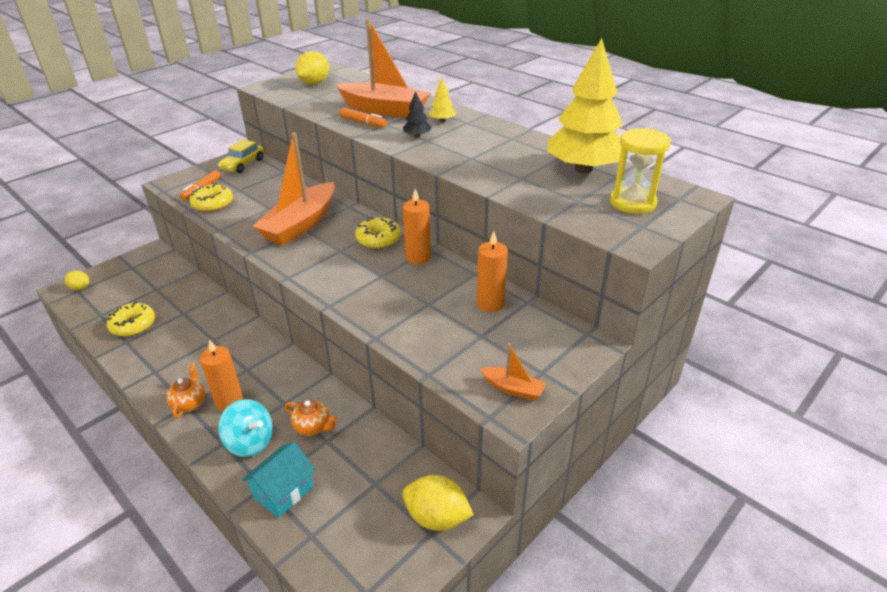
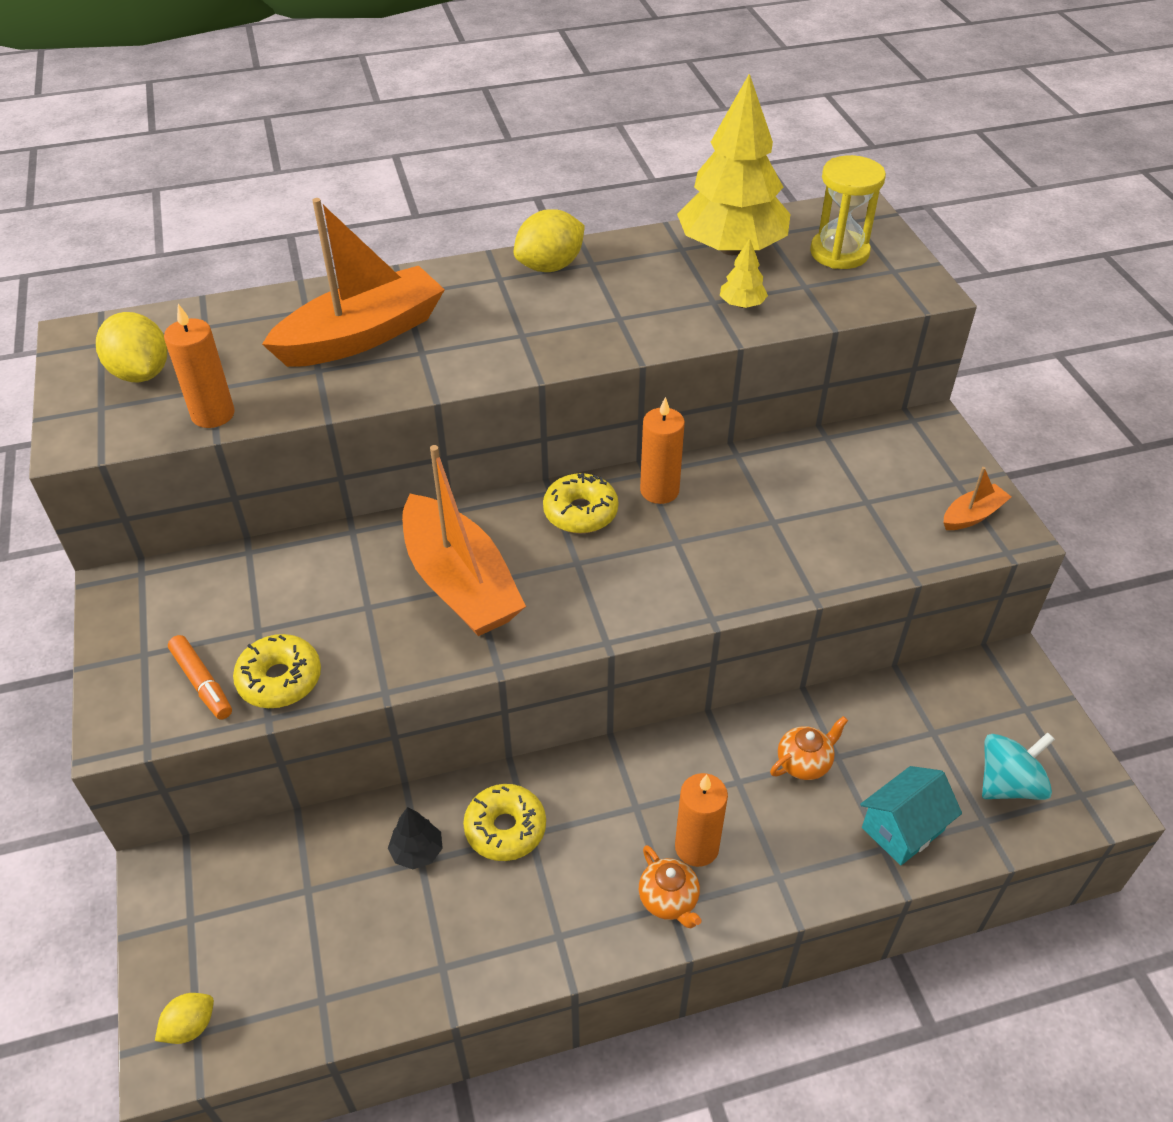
camera: 60 degrees left, 10 degrees up
yellow donut [107,301,155,337] -> yellow donut moved to [463,784,546,861]
orange teapot [166,363,205,418] -> orange teapot turned 150 degrees counterclockwise [639,845,702,928]
yellow car [218,140,264,173] -> none
turquoise spinning top [218,399,273,457] -> turquoise spinning top moved to [982,732,1055,800]
turquoise house [242,442,315,518] -> turquoise house turned 75 degrees clockwise [860,766,962,865]
orange marker [339,107,387,128] -> none
yellow lemon [402,475,474,531] -> yellow lemon moved to [514,209,585,272]
black tree [403,91,432,138] -> black tree moved to [388,807,443,869]
yellow tree [429,78,456,122] -> yellow tree moved to [720,238,768,308]
orange candle [477,231,508,312] -> orange candle moved to [164,304,235,428]

